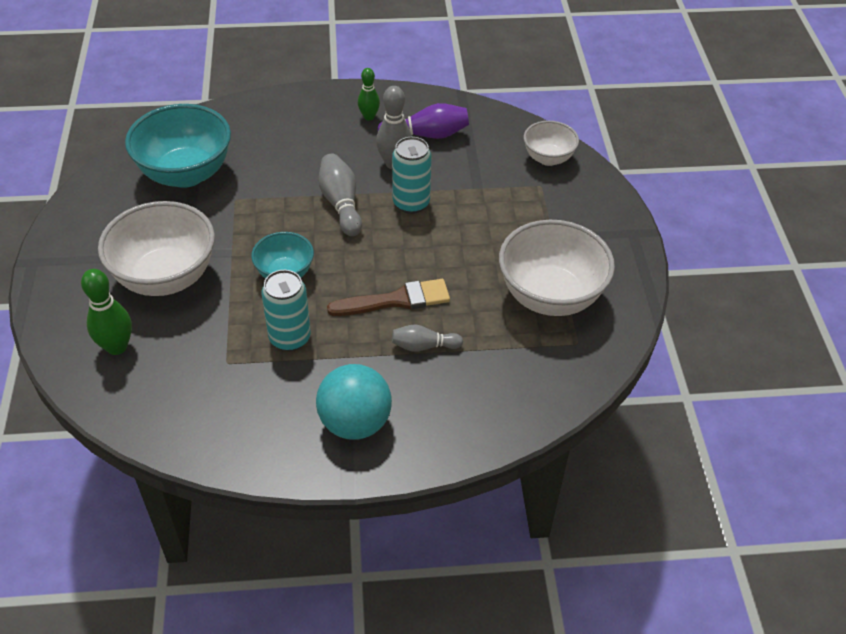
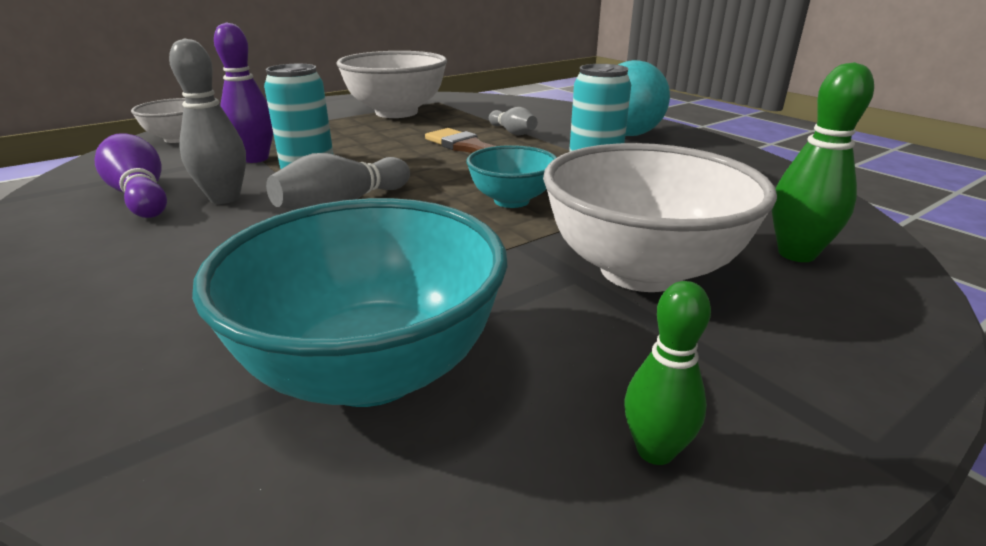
camera: 120 degrees left, 20 degrees down
green bowling pin [358,68,380,120] -> green bowling pin moved to [624,281,711,465]
none -> purple bowling pin [214,22,273,163]

